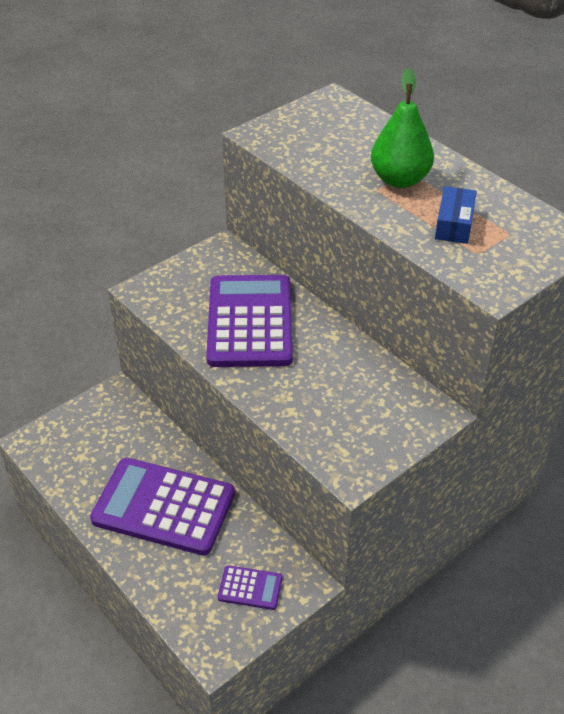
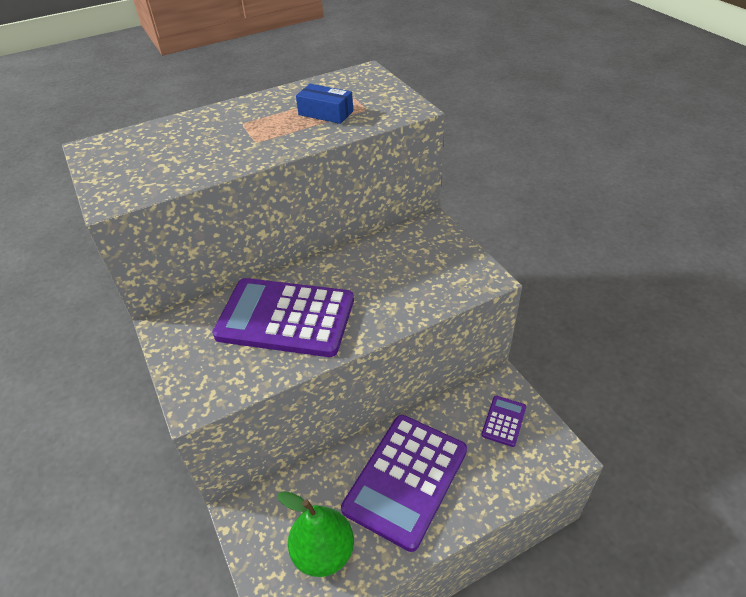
camera: 75 degrees left, 0 degrees up
green pear [371,68,434,188] -> green pear moved to [277,491,354,577]

